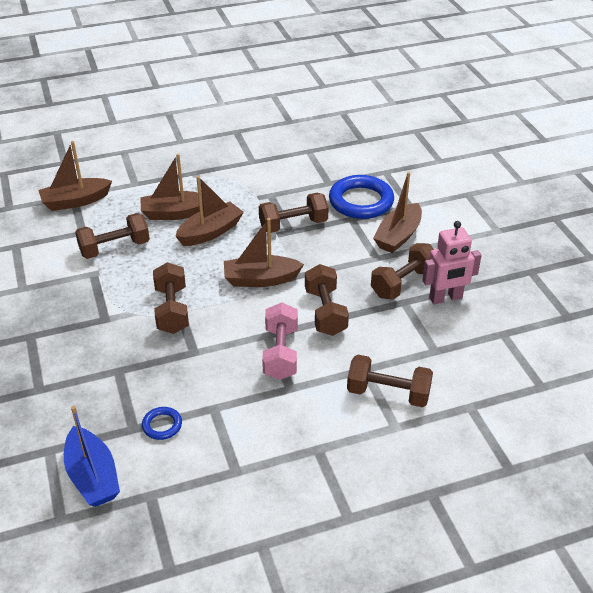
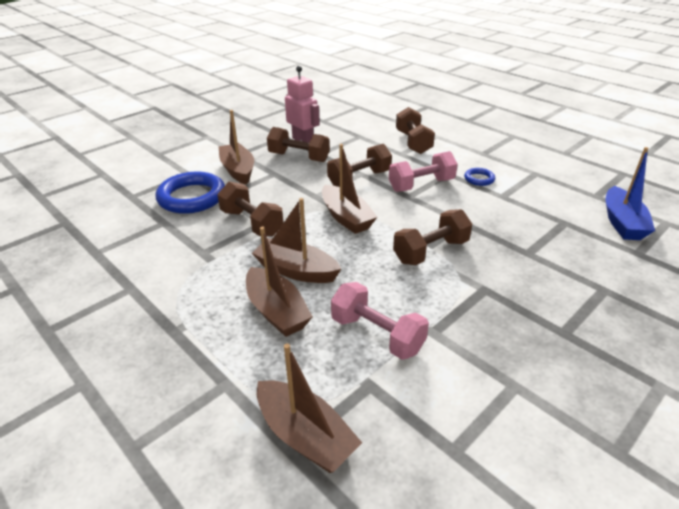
camera: 115 degrees left, 5 degrees down
blue boat [64,406,120,507] -> blue boat turned 150 degrees clockwise [606,147,655,240]
brown dumbbell [75,213,150,259] -> pink dumbbell [331,282,429,360]
blue ring [142,407,182,440] -> blue ring moved to [464,168,495,186]
brown boat [373,172,422,253] -> brown boat turned 120 degrees counterclockwise [219,110,254,185]

